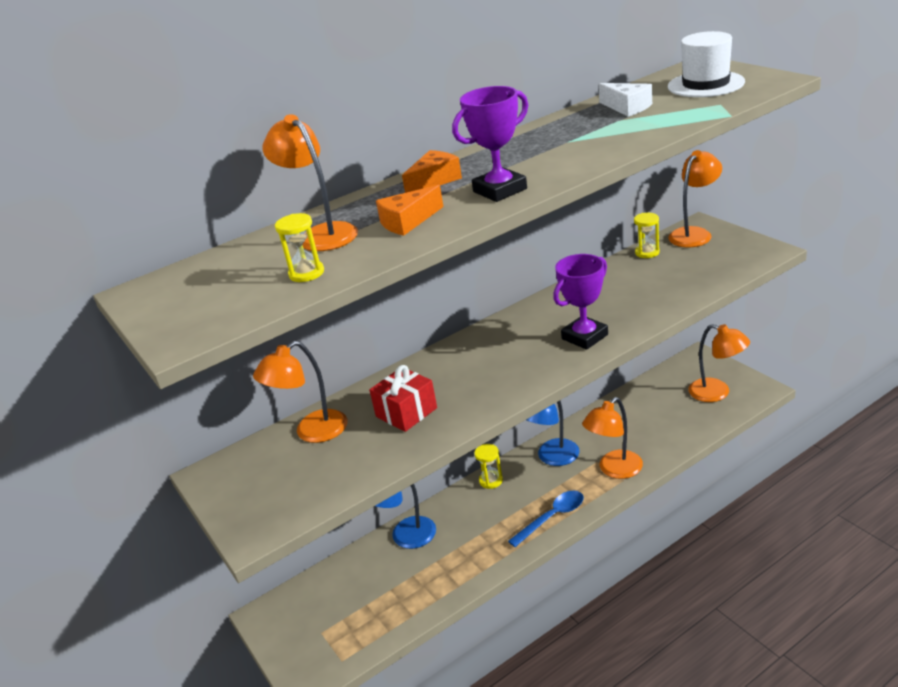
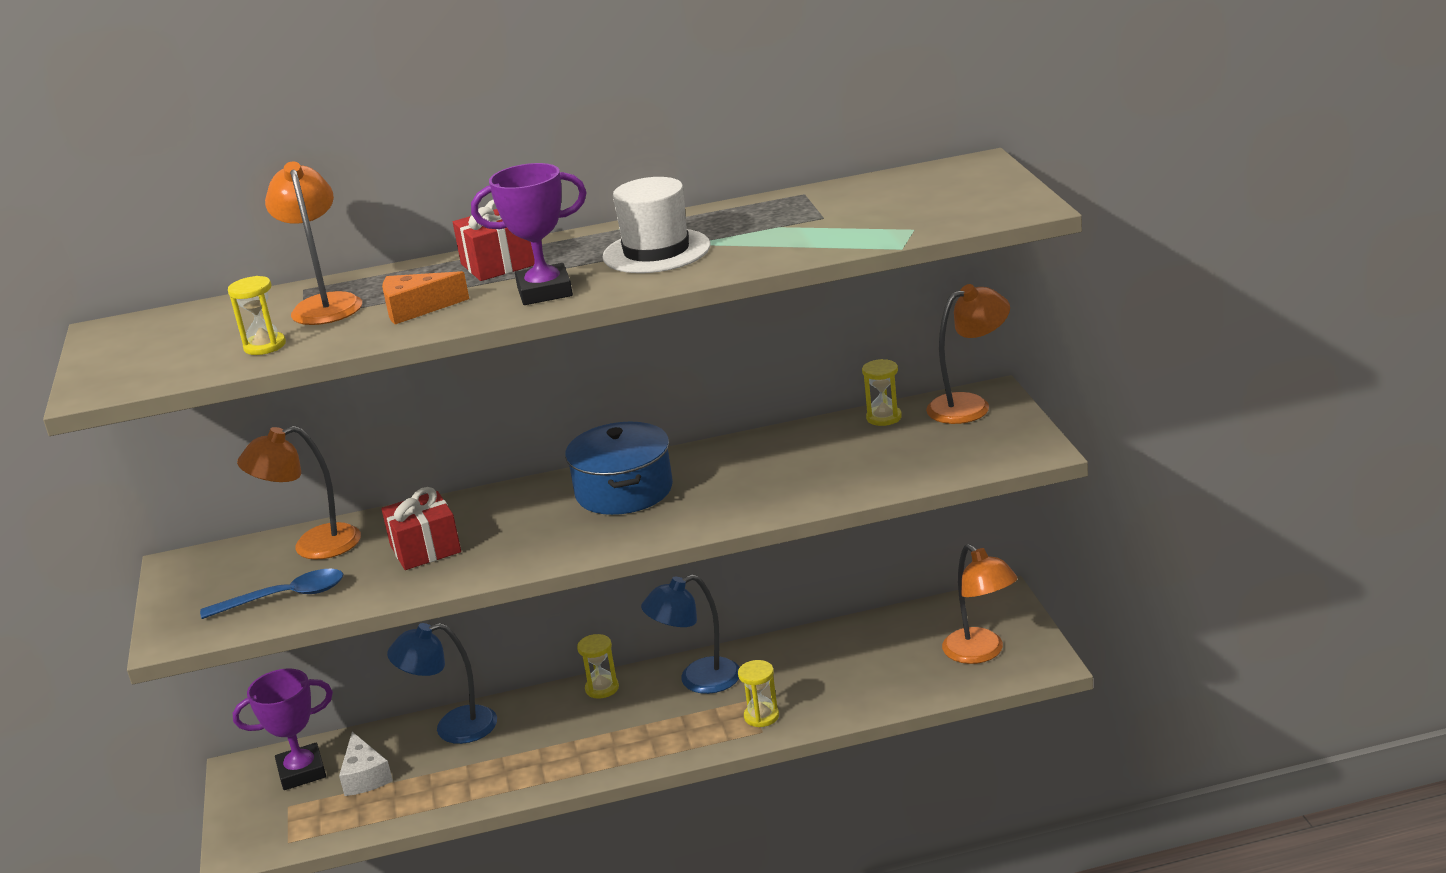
camera: 20 degrees right, 5 degrees down
orange cheese [402,150,462,193] -> red gift [453,200,534,281]
blue spoon [508,491,584,547] -> blue spoon moved to [200,569,344,619]
purple trophy [553,254,608,350] -> purple trophy moved to [233,669,333,790]
orange lamp [582,397,643,479] -> yellow hourglass [738,660,779,727]
white cheese [598,83,652,117] -> white cheese moved to [339,732,393,796]
white hat [668,31,745,97] -> white hat moved to [602,177,710,273]
none -> blue pot [565,422,673,515]

